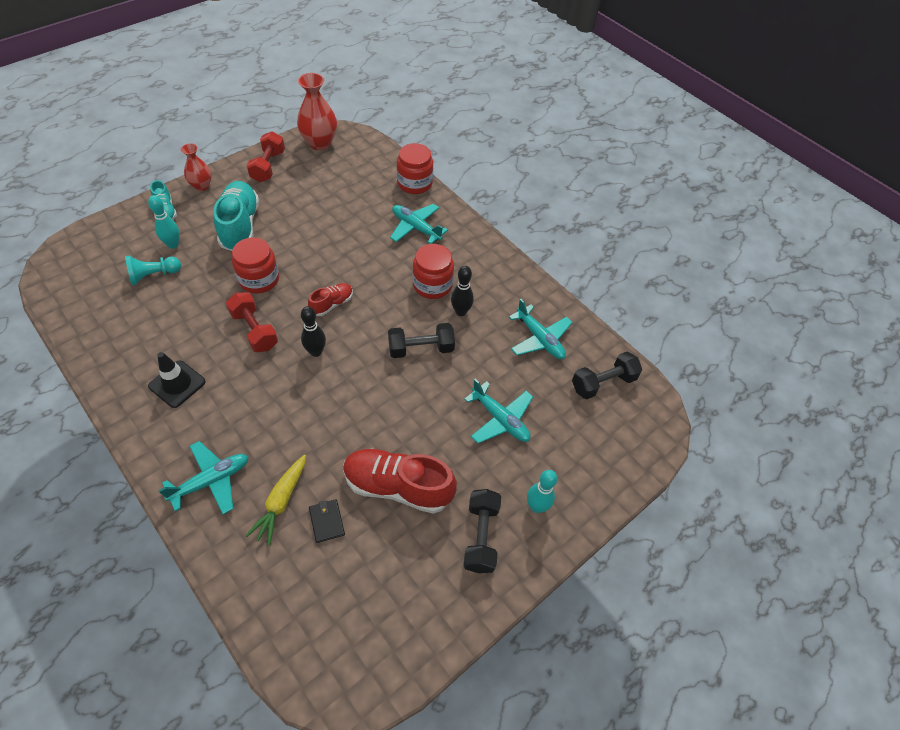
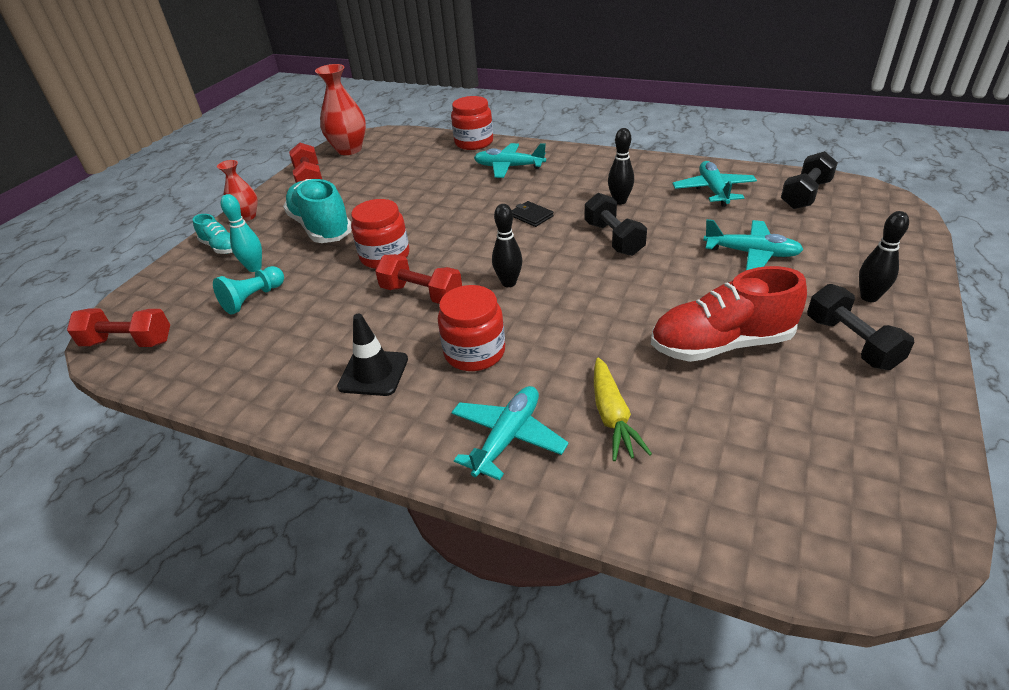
camera: 20 degrees left, 15 degrees down
red shoe [308,283,353,316] -> none
black wallet [309,499,345,543] -> black wallet moved to [512,201,554,227]
black dumbbell [388,323,455,358] -> black dumbbell turned 75 degrees counterclockwise [584,193,647,256]
red jar [412,244,454,299] -> red jar moved to [438,285,505,371]
turquoise plane [509,299,573,359] -> turquoise plane turned 120 degrees counterclockwise [672,161,757,207]
turquoise bowling pin [527,470,557,513] -> black bowling pin [859,211,909,302]
none -> red dumbbell [67,309,170,347]

